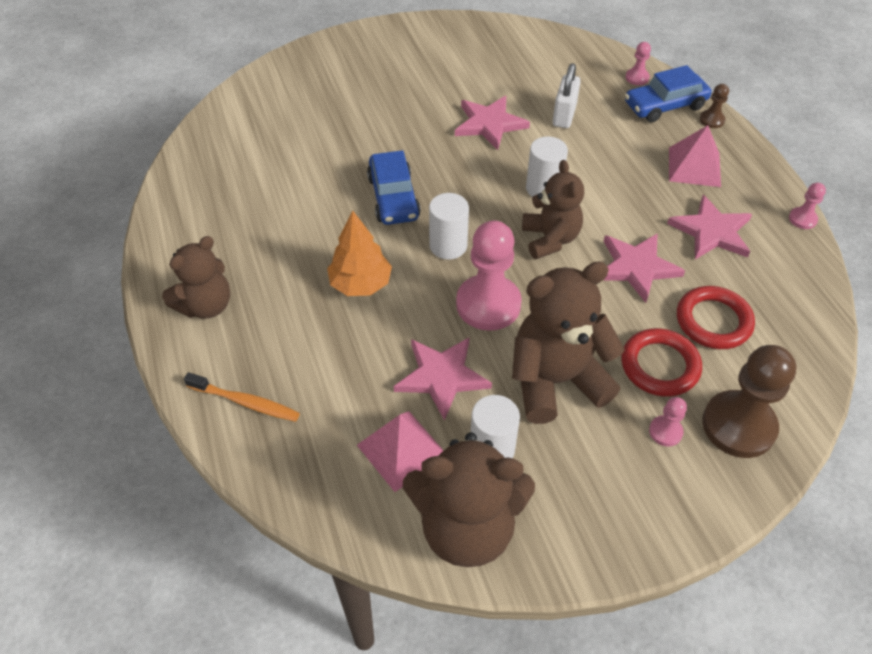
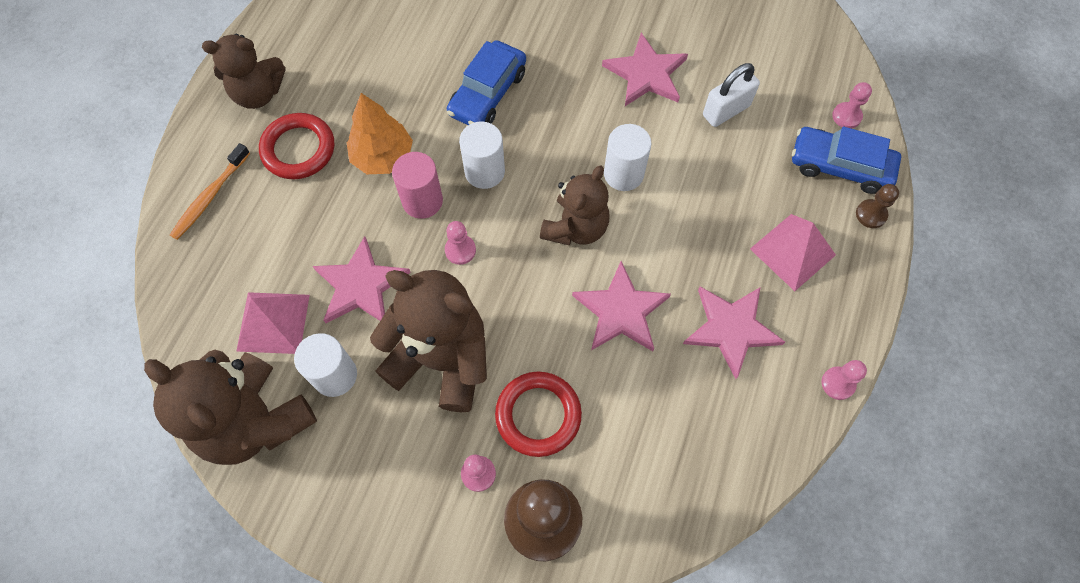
camera: 40 degrees right, 15 degrees up
orange toothbrush [184,372,300,422] -> orange toothbrush turned 60 degrees clockwise [170,143,250,240]
pink pawn [456,220,522,331] -> pink pawn [445,221,476,265], size x0.46
red ring [677,286,755,349] -> red ring moved to [259,113,334,179]
none -> pink cylinder [392,152,443,219]

